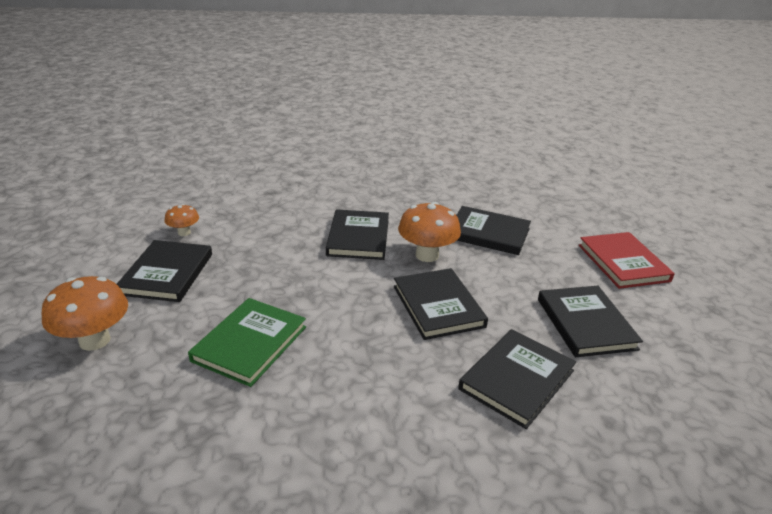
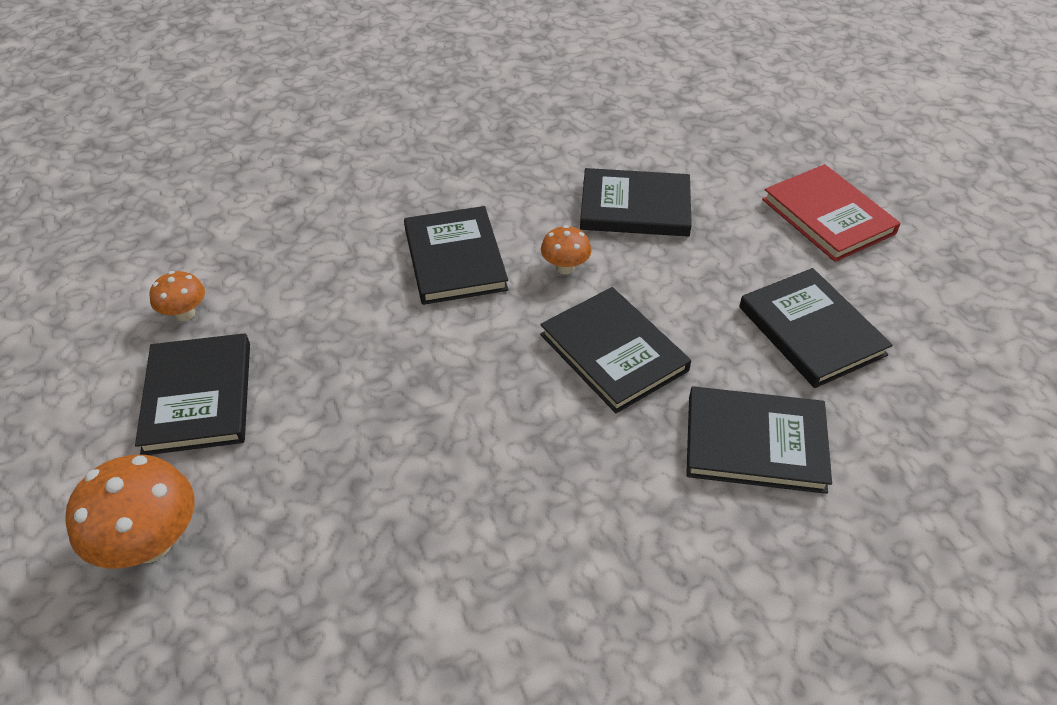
camera: 15 degrees left, 15 degrees up
green book [188,298,306,387] -> none
orange mushroom [398,202,461,262] -> orange mushroom [541,225,591,274], size x0.55
black book [458,329,576,429] -> black book turned 75 degrees clockwise [686,386,832,494]

